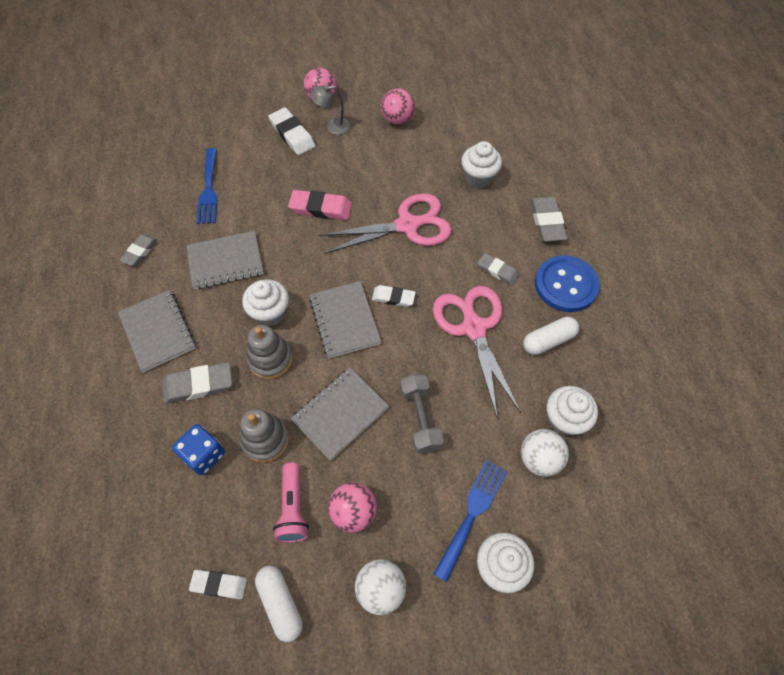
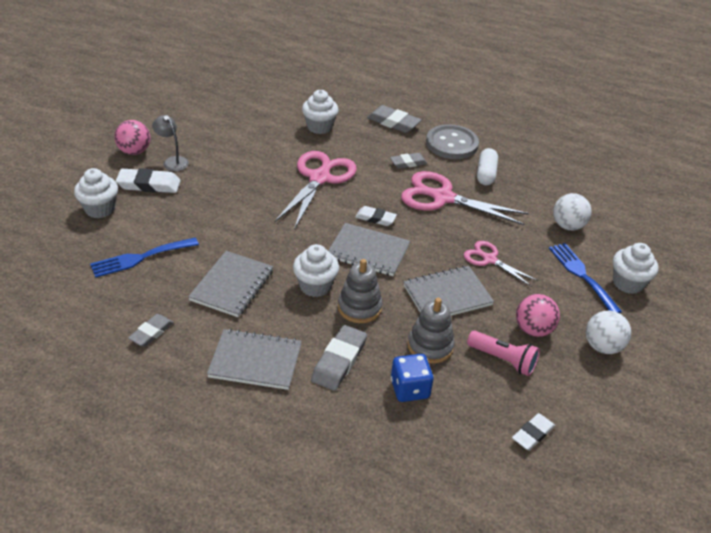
camera: 55 degrees left, 20 degrees down
grey eraser [120,234,158,266] -> grey eraser turned 60 degrees clockwise [128,314,174,347]
blue fork [197,148,218,224] -> blue fork turned 120 degrees clockwise [90,238,199,278]
white capsule [255,566,303,642] -> none
pink eraser [288,190,352,220] -> none
grey notebook [290,368,389,461] -> grey notebook turned 75 degrees clockwise [404,266,494,316]
grey lamp [310,85,351,135] -> grey lamp turned 105 degrees clockwise [152,115,189,171]
white eraser [372,285,416,307] -> white eraser turned 60 degrees clockwise [355,206,397,226]
pink ball [381,88,415,125] -> none
grey dumbbell [400,374,444,453] -> pink scissors [464,241,539,287]
blue button [535,255,600,312] -> grey button [426,124,479,159]
white cupcake [547,386,598,436] -> white cupcake moved to [74,168,118,218]

